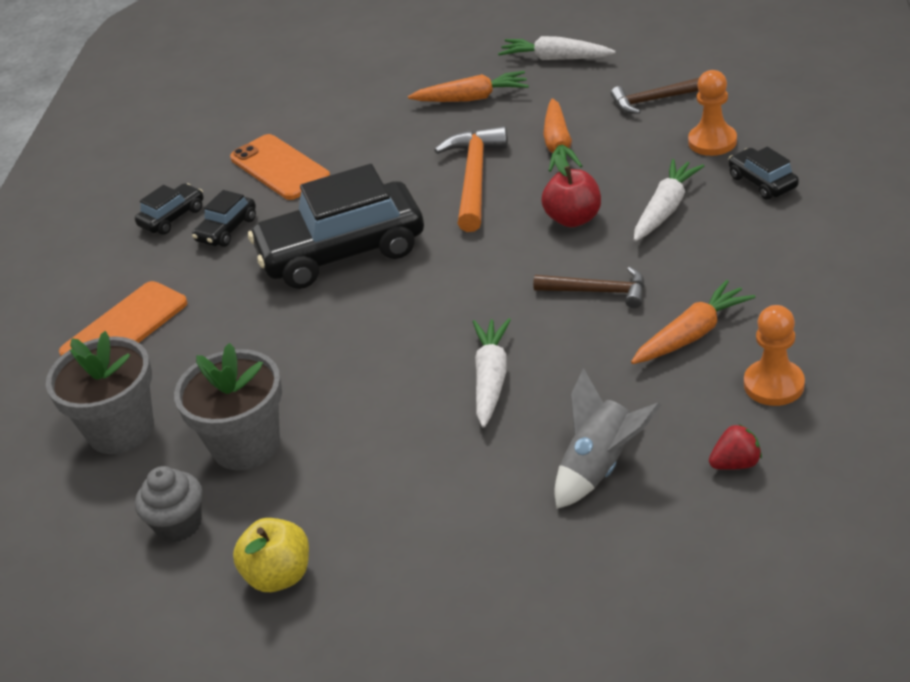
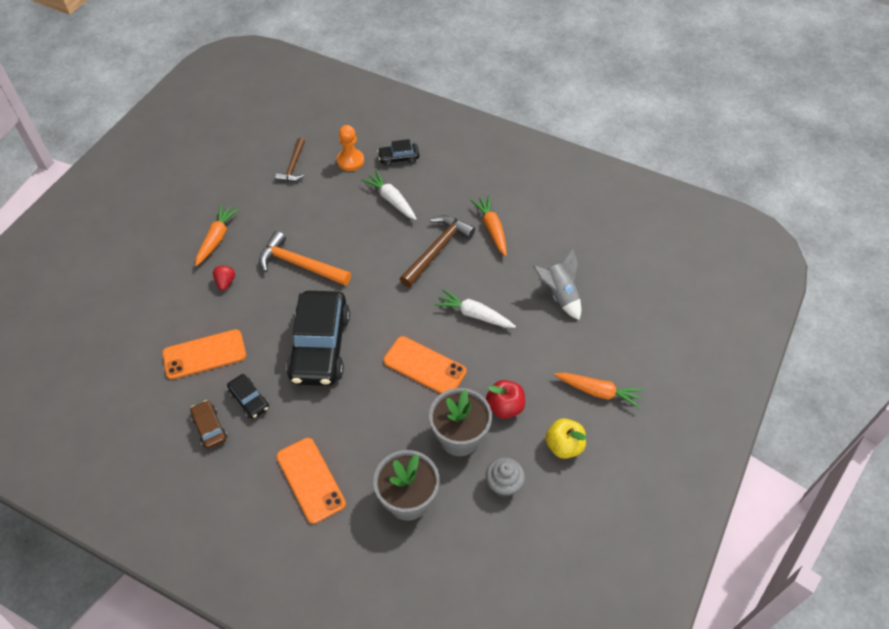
camera: 75 degrees left, 15 degrees up
black car [135,183,203,235] -> brown car [190,400,227,449]
white carrot [498,36,616,60] -> none
brown hammer [533,267,645,308] -> brown hammer [400,215,475,287], size x1.56
red apple [541,154,601,227] -> red apple moved to [486,380,525,419]
orange carrot [543,98,582,172] -> orange carrot moved to [554,372,644,409]
red strawberry [709,424,762,470] -> red strawberry moved to [213,265,235,290]
orange pawn [744,305,805,406] -> none
none -> orange phone [383,336,467,394]

